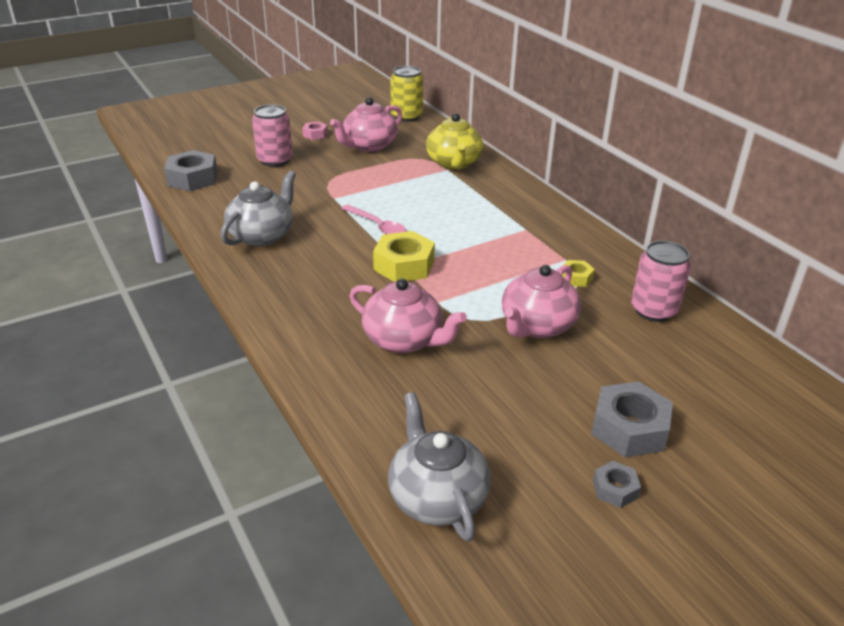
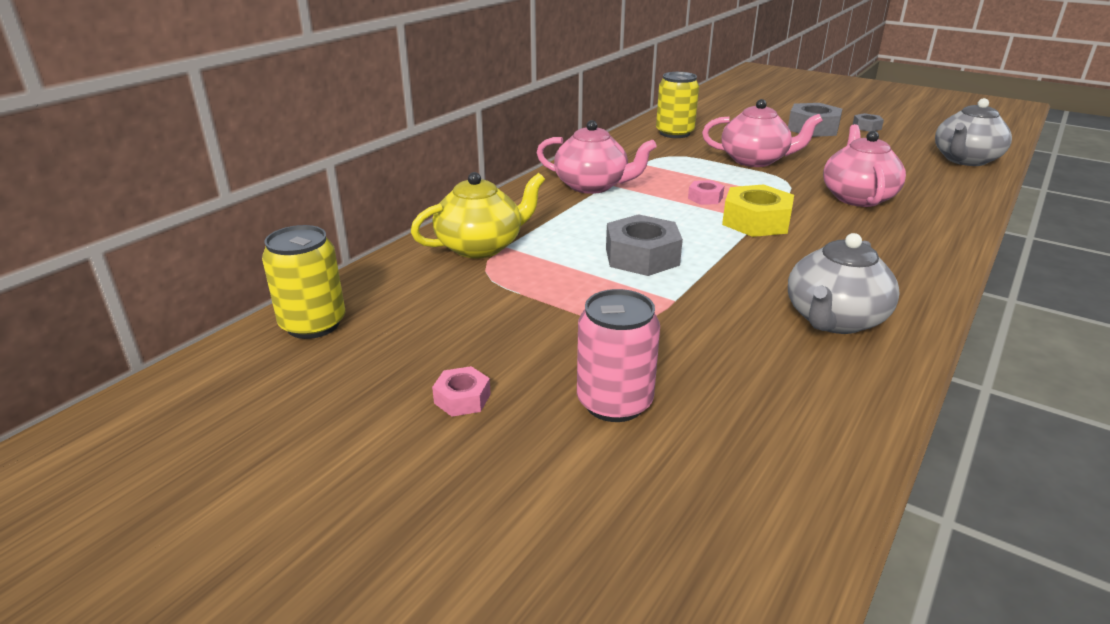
camera: 115 degrees left, 5 degrees down
grey nut [164,150,217,191] -> grey nut moved to [606,214,683,276]
grey teapot [221,171,296,246] -> grey teapot turned 60 degrees counterclockwise [788,233,900,334]
pink teapot [330,97,402,152] -> pink teapot moved to [537,120,657,194]
pink spoon [341,205,406,234] -> none
yellow nut [562,260,595,287] -> none
pink can [631,240,691,322] -> yellow can [656,72,699,138]
none -> pink nut [688,180,724,205]

